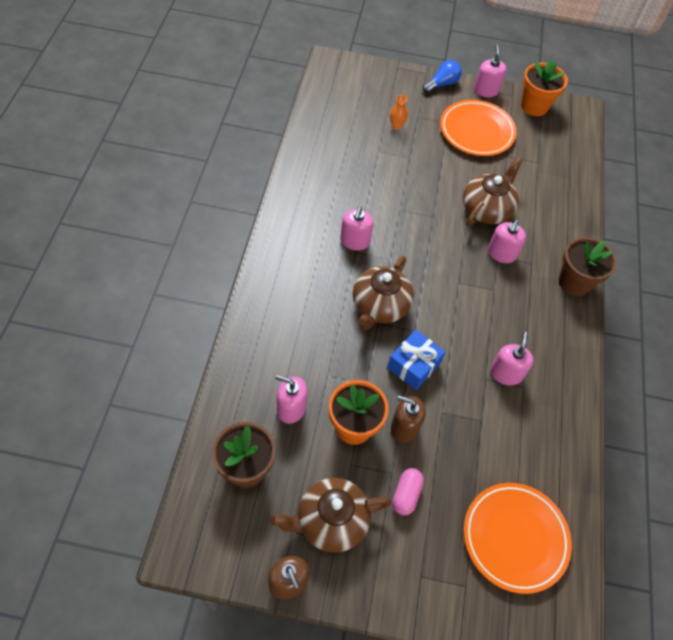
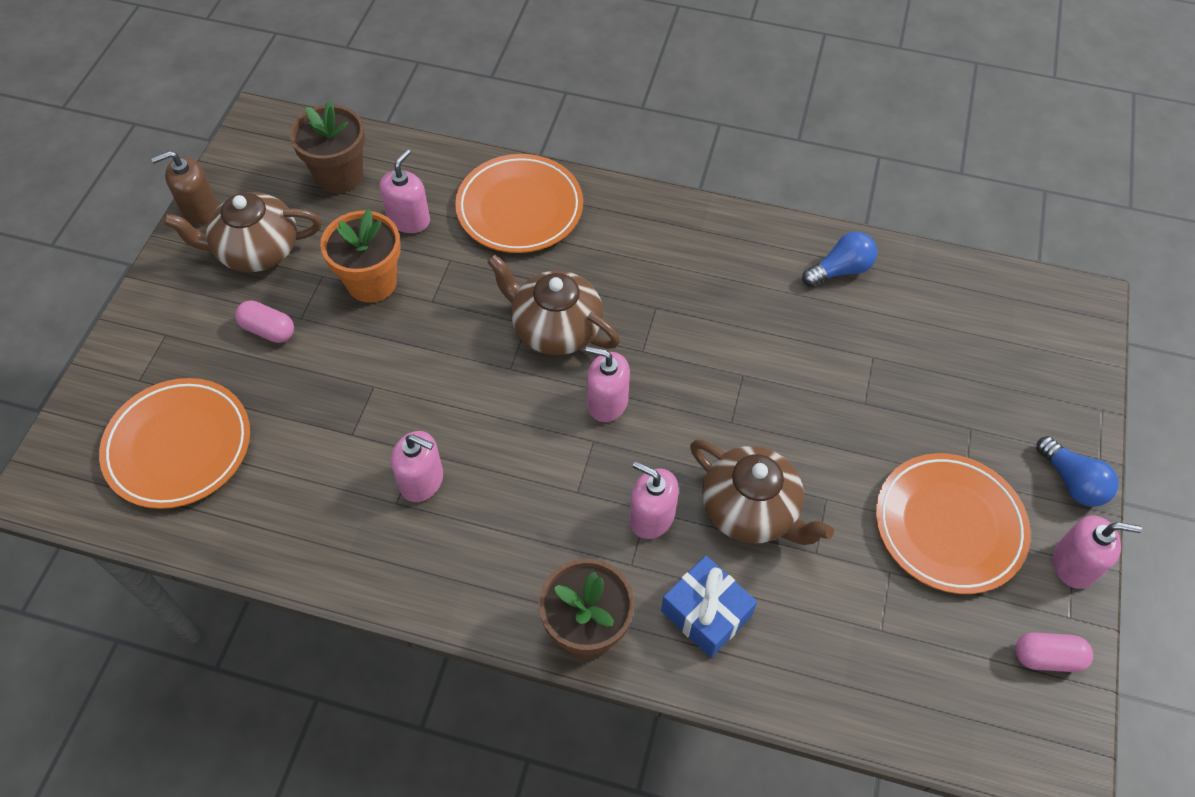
camera: 100 degrees right, 0 degrees up
brown teapot [270,478,391,553] -> brown teapot turned 90 degrees counterclockwise [163,192,322,272]
pink soap dispenser [340,207,374,250] -> pink soap dispenser moved to [585,346,630,422]
blue gift [387,330,445,390] -> blue gift moved to [661,556,757,658]
orange vase [390,95,408,130] -> none
brown soap dispenser [391,395,426,443] -> none
orange flower pot [521,60,568,116] -> pink capsule [1015,632,1093,672]
none -> orange plate [455,154,583,253]
none -> blue light bulb [802,232,877,287]

